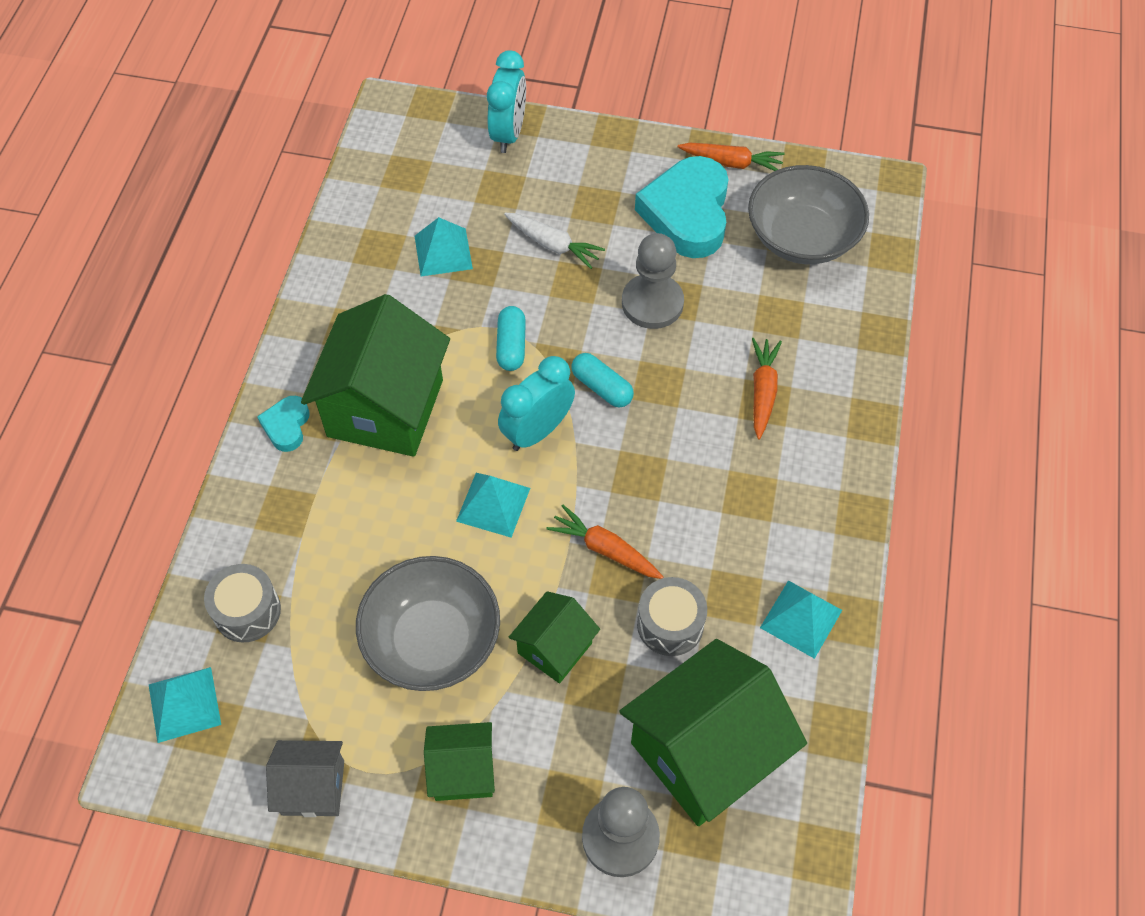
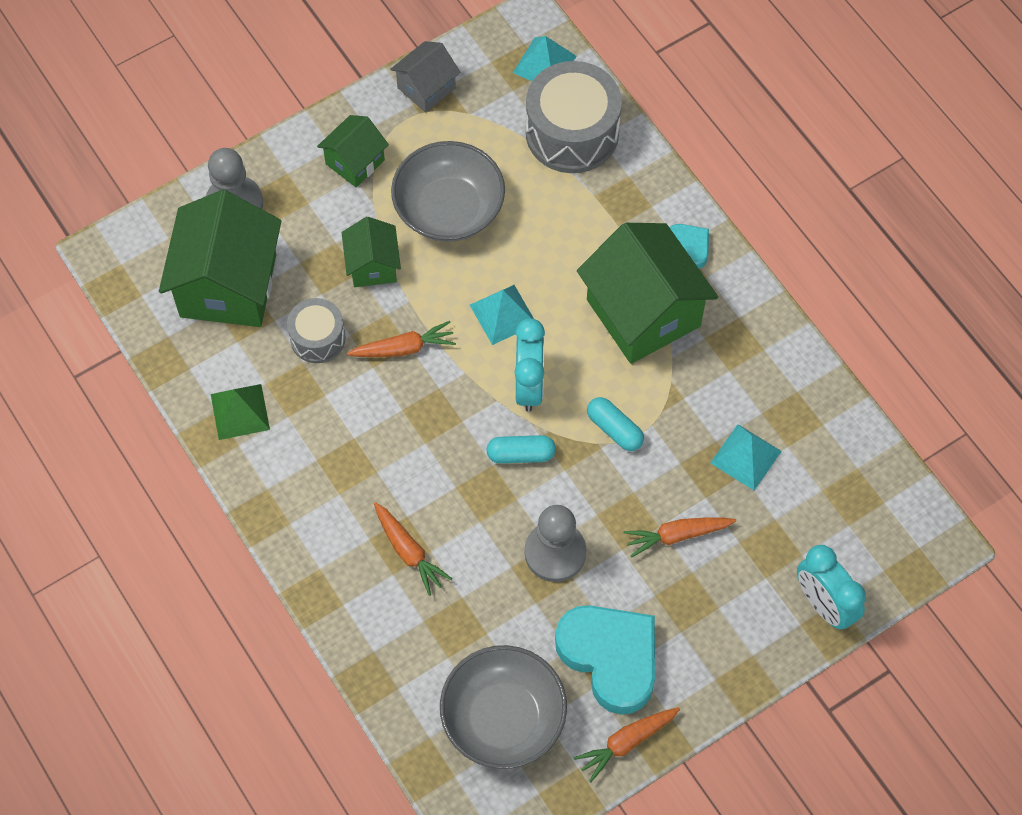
camera: 135 degrees right, 5 degrees up
grey drum [204,564,281,642] -> grey drum [526,61,622,173], size x1.77
white carrot [504,213,605,269] -> orange carrot [623,518,736,558]
turquoise pyramid [760,580,842,659] -> green pyramid [211,384,270,440]

